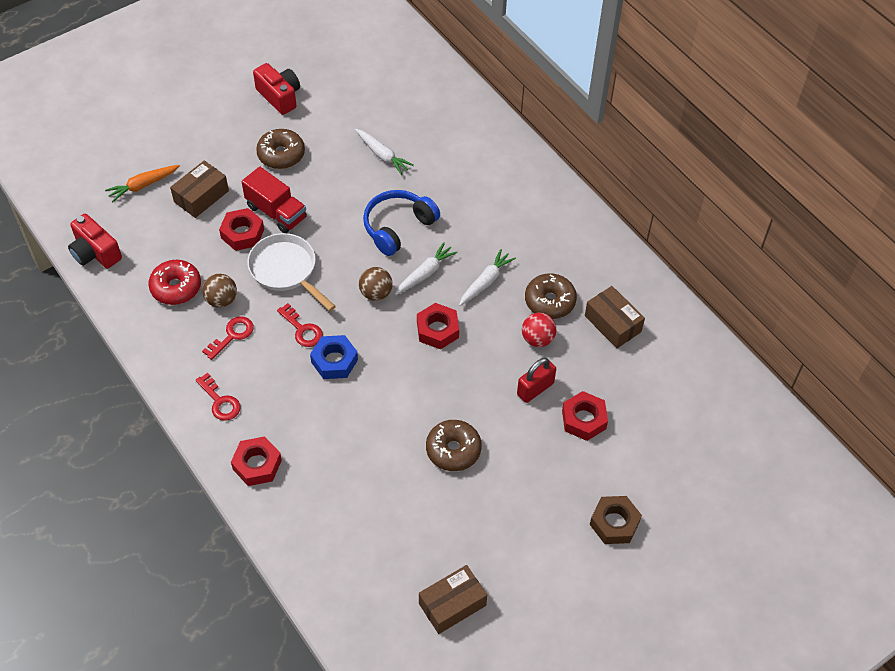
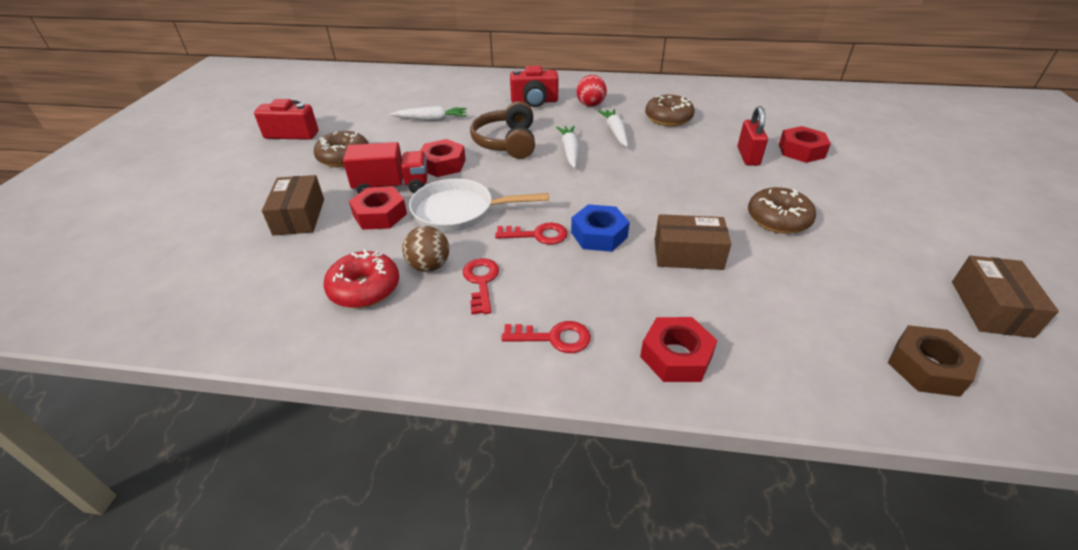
camera: 45 degrees left, 15 degrees down
red camera [68,213,122,269] -> red camera moved to [510,66,558,107]
orange carrot [105,165,180,202] -> none
brown ball [359,267,393,301] -> none
blue headphones [363,190,440,256] -> brown headphones [470,101,535,159]
red nut [417,303,459,350] -> red nut moved to [420,139,466,177]
red ball [522,313,556,347] -> red ball moved to [576,75,607,107]
brown box [585,286,645,348] -> brown box moved to [655,214,731,270]
brown nut [590,496,642,544] -> brown nut moved to [888,325,981,397]

